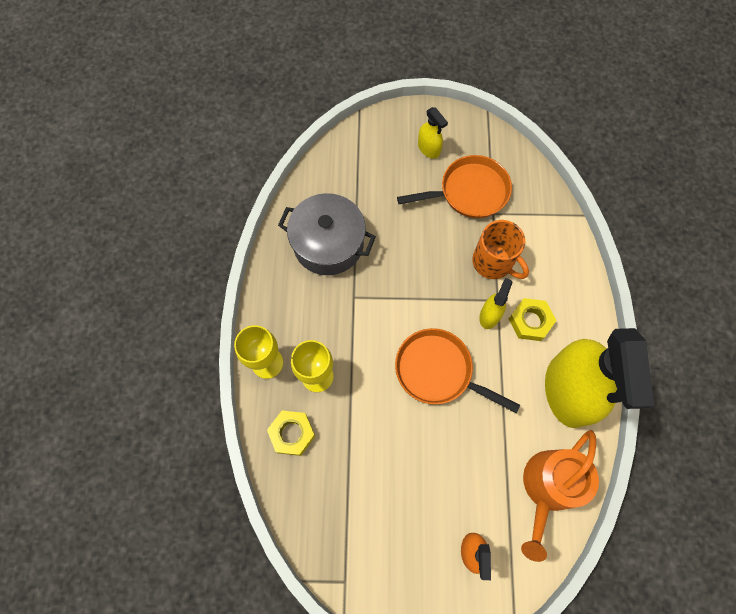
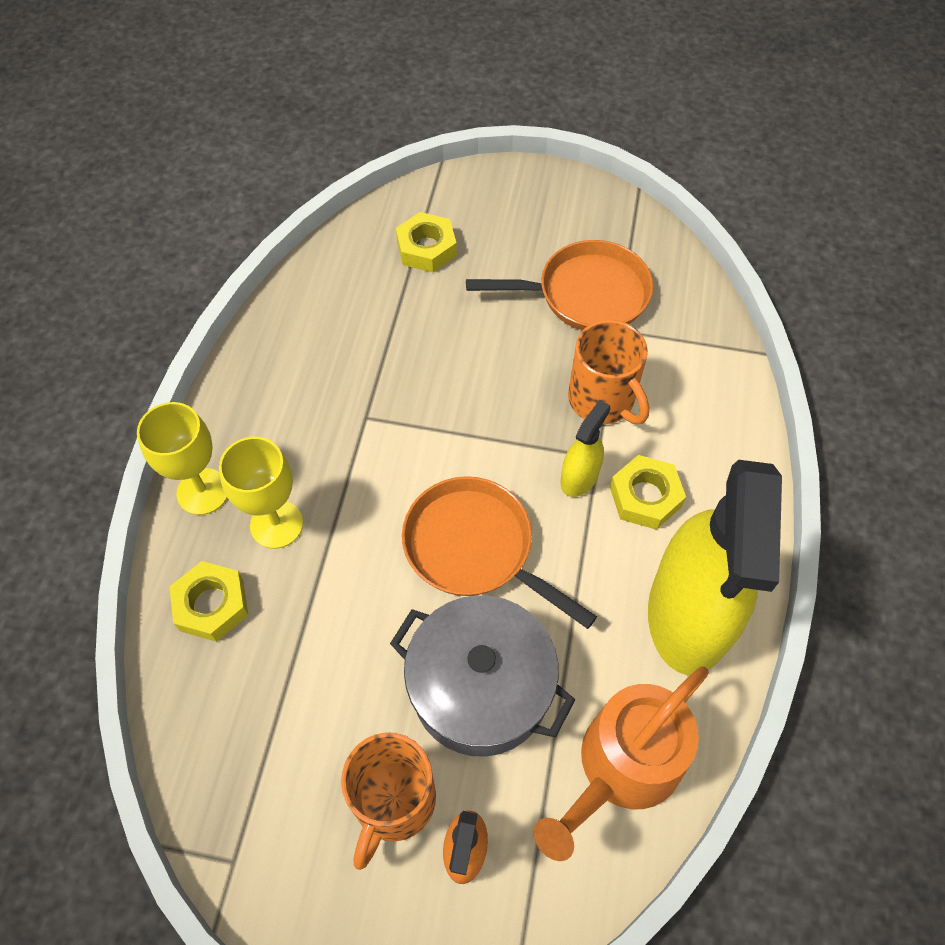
camera: 10 degrees right, 10 degrees down
grey pot [278,193,376,275] -> grey pot moved to [390,595,575,757]
yellow spray bottle [418,107,448,159] -> none
none -> orange mug [341,732,436,870]
none -> yellow nut [396,212,457,273]

